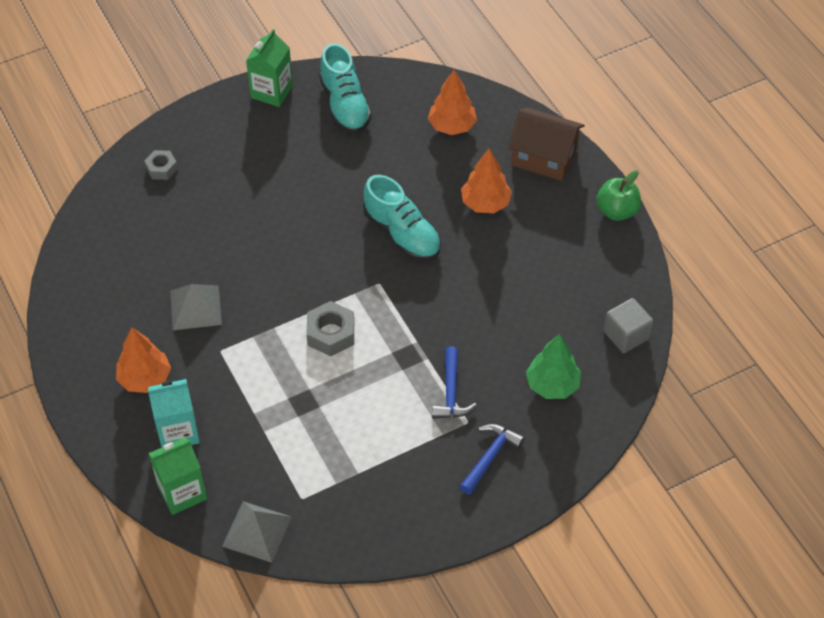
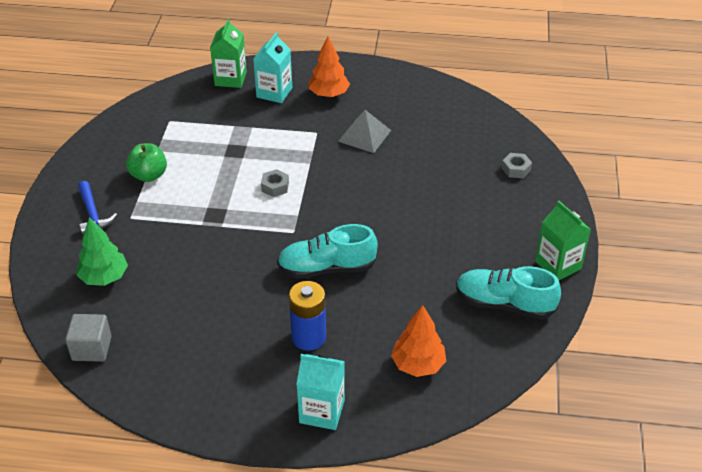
camera: 125 degrees right, 10 degrees down
grey pyramid [222,501,292,563] -> none
grey nut [306,301,354,356] -> grey nut [261,169,289,197], size x0.65
blue hammer [432,346,477,419] -> none
orange tree [461,148,512,213] -> blue battery [289,281,326,351]
brown house [508,108,585,181] -> turquoise carton [296,354,345,430]
green apple [596,170,641,221] -> green apple moved to [126,143,167,182]

